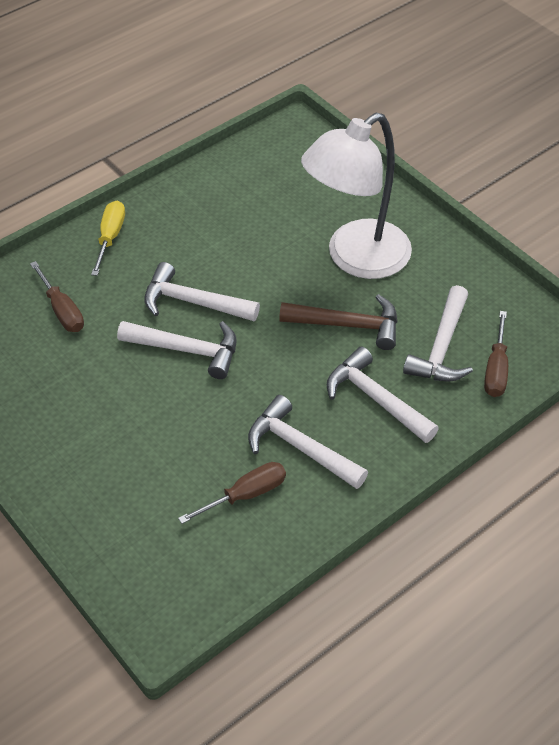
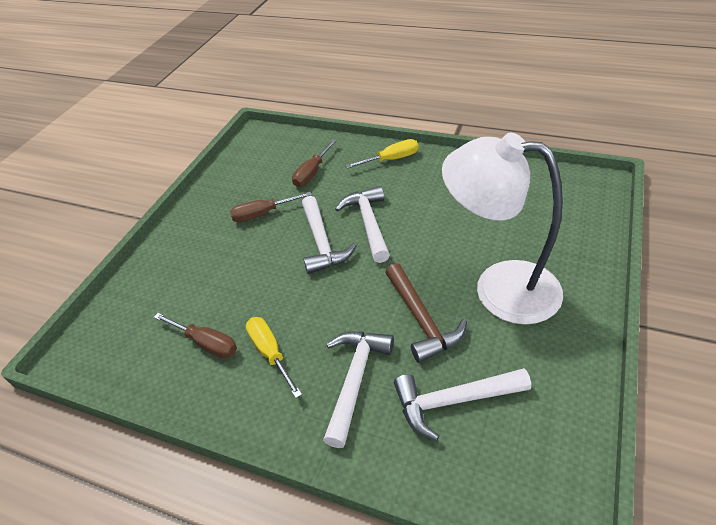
camera: 65 degrees right, 5 degrees down
white hammer [248,395,368,489] -> yellow screwdriver [246,317,302,398]
brown screwdriver [484,311,508,397] -> brown screwdriver moved to [230,192,312,222]

